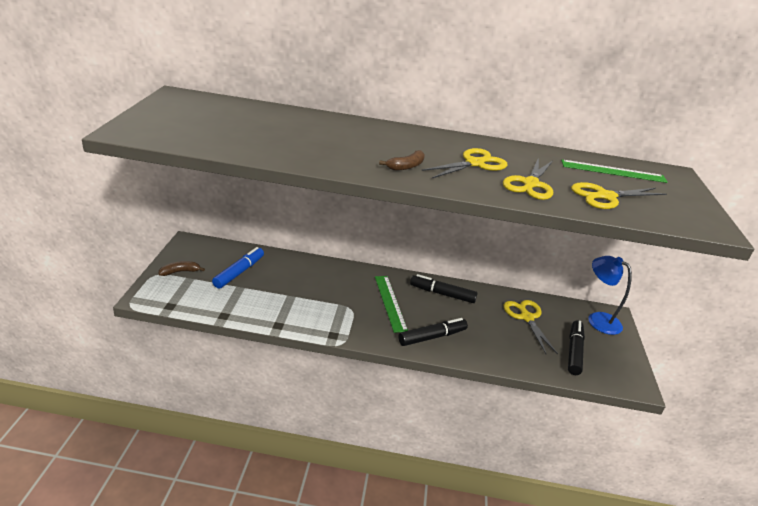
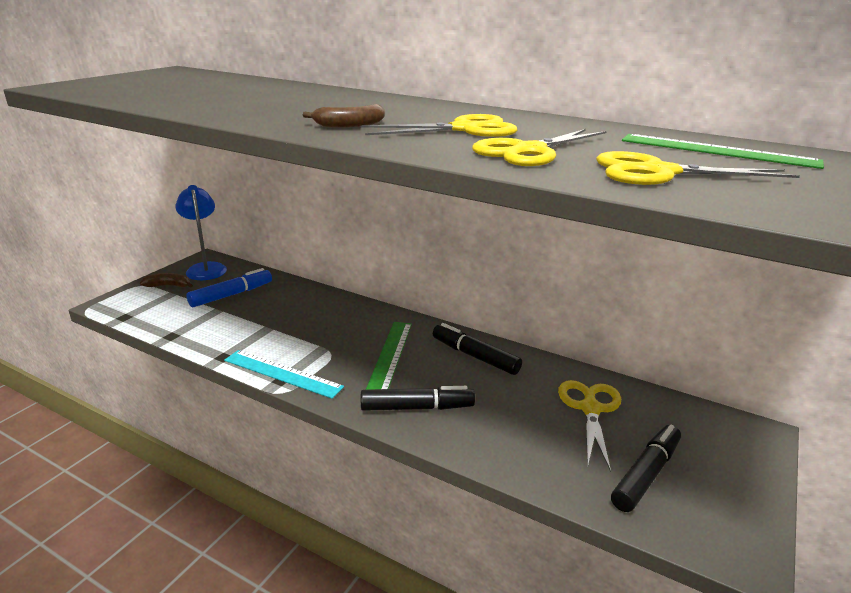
camera: 25 degrees right, 5 degrees down
blue lamp [588,256,632,335] -> blue lamp moved to [175,185,227,280]
none -> turquoise ruler [224,350,344,399]

